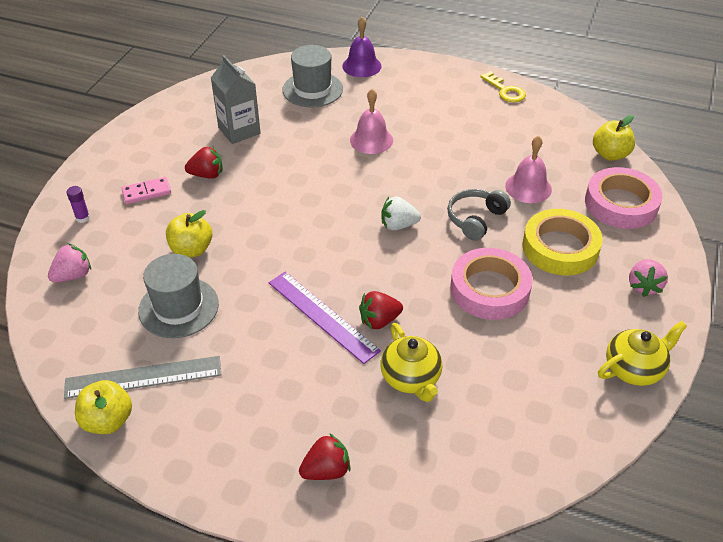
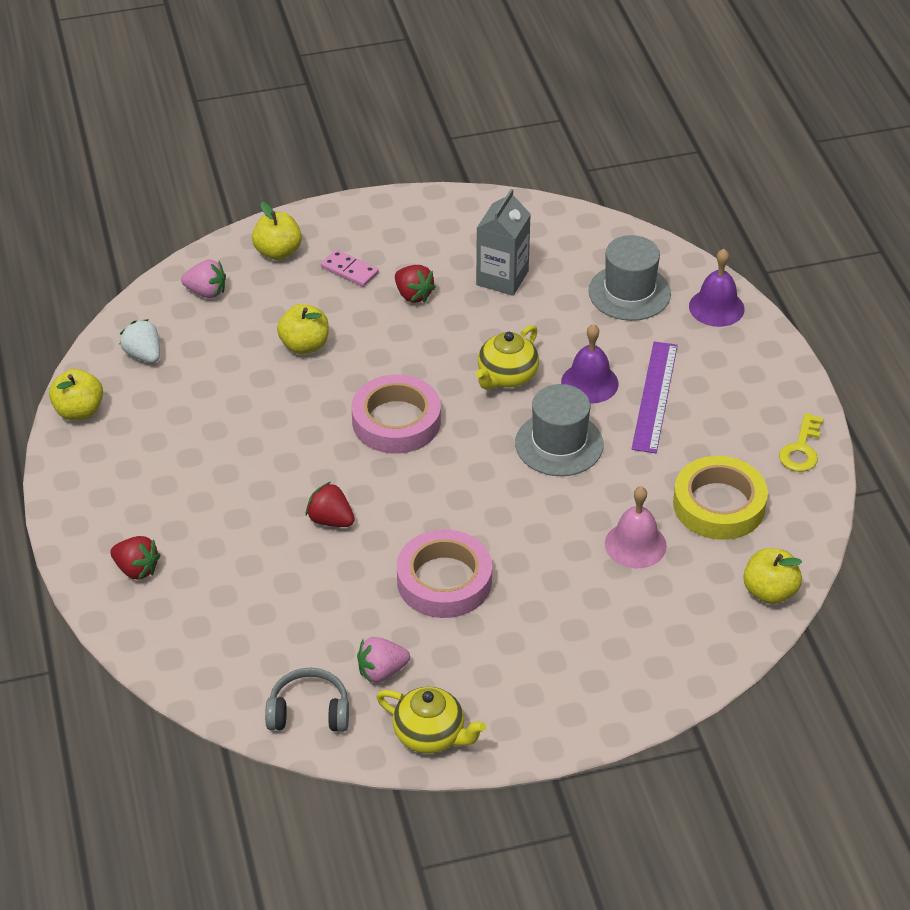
camera: 55 degrees right, 0 degrees up
grey ruler [64,356,221,399] -> none
purple glue stick [67,186,90,223] -> yellow apple [252,202,302,260]
grey hat [138,254,219,338] -> grey hat moved to [515,384,603,476]
purple ruler [269,272,381,364] -> purple ruler moved to [632,341,678,453]
pink bell [350,89,393,154] -> purple bell [561,324,618,403]
yellow teapot [380,323,443,402] -> yellow teapot moved to [476,325,539,390]
white strawberry [381,196,421,230] -> white strawberry moved to [119,319,160,363]
grey headphones [447,189,511,241] -> grey headphones moved to [265,668,349,732]
yellow tape [522,209,603,276] -> yellow tape moved to [673,456,768,540]
pink tape [585,167,663,229] -> pink tape moved to [352,374,441,453]
pink strawberry [629,259,668,297] -> pink strawberry moved to [357,637,410,683]

